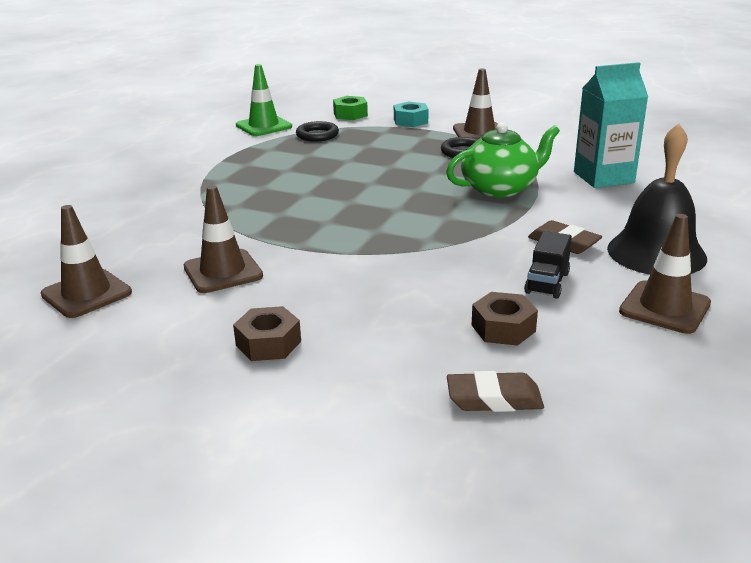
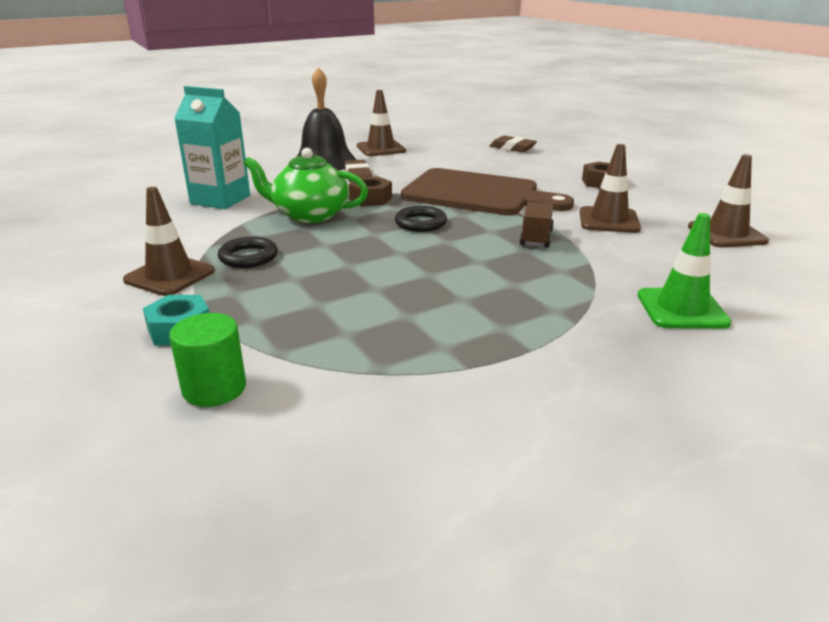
camera: 145 degrees left, 0 degrees up
green traffic cone [236,64,292,136] -> green traffic cone moved to [638,213,732,329]
black ring [296,121,339,142] -> black ring moved to [395,206,447,232]
green nut [333,96,368,120] -> green cylinder [169,313,246,407]
brown nut [472,292,538,346] -> brown nut moved to [349,176,392,206]
black truck [524,231,572,299] -> none
none -> brown cutting board [401,168,574,216]
none -> brown truck [520,202,554,248]

